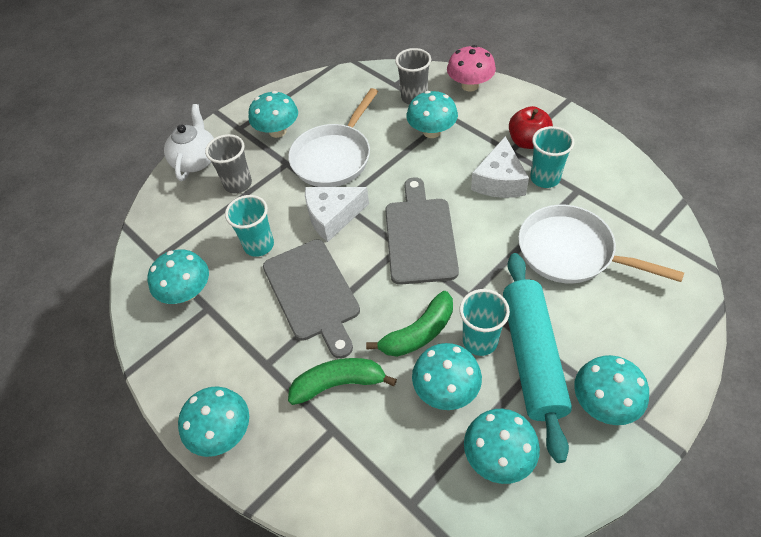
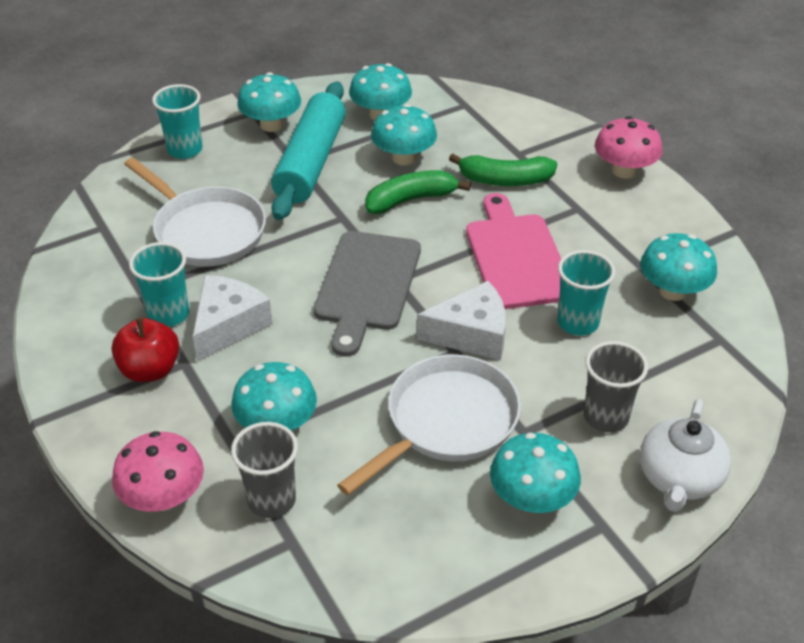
camera: 170 degrees left, 10 degrees down
turquoise mushroom [178,386,249,457] -> pink mushroom [595,116,662,179]
grey cutting board [263,239,360,359] -> pink cutting board [466,193,561,309]
turquoise cup [459,289,510,356] -> turquoise cup moved to [152,84,203,159]

